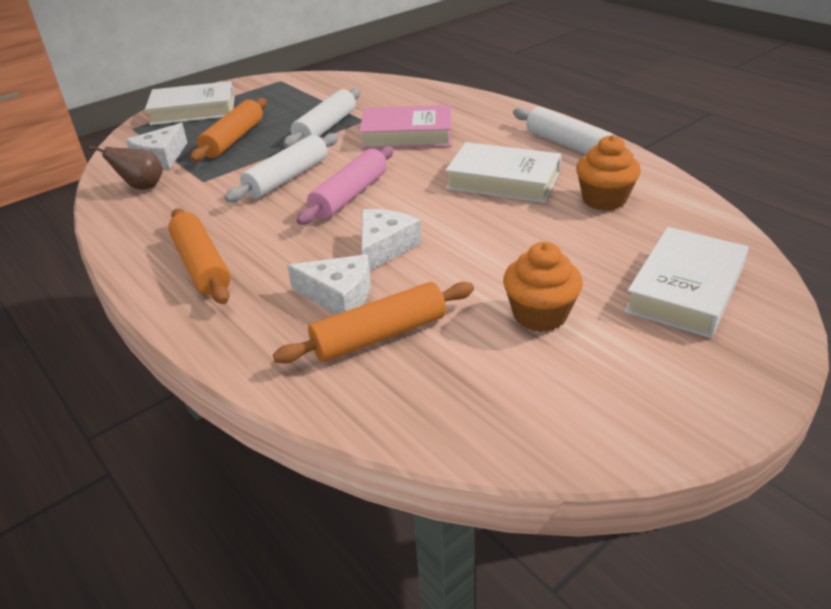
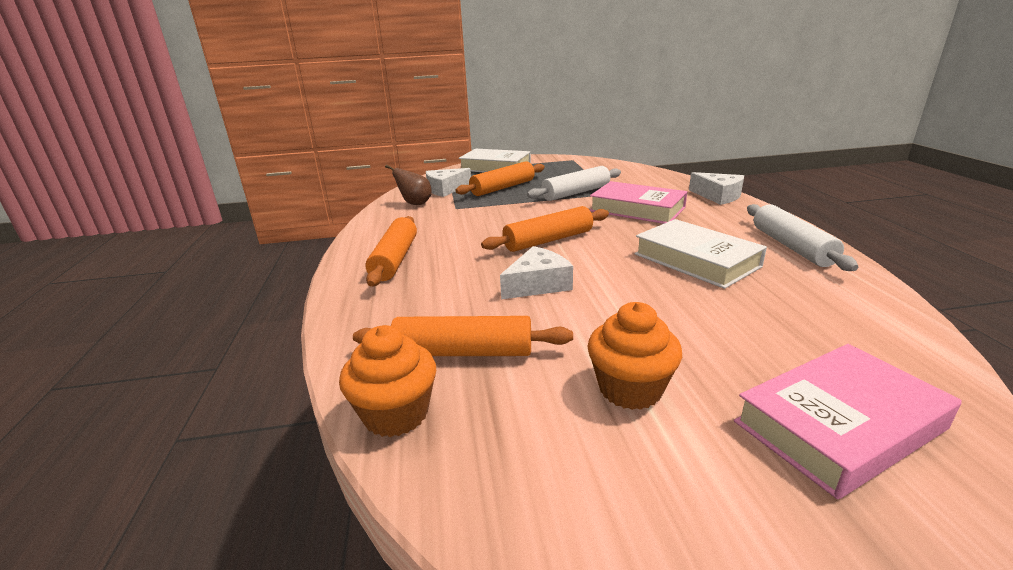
camera: 30 degrees right, 10 degrees down
white rolling pin [224,133,338,202] -> none
white cheese [287,254,371,315] -> white cheese moved to [689,172,744,205]
pink rolling pin [296,146,394,225] -> orange rolling pin [481,206,609,252]
orange cupcake [576,135,641,211] -> orange cupcake moved to [339,325,436,437]
white book [624,227,748,338] -> pink book [734,344,962,499]

